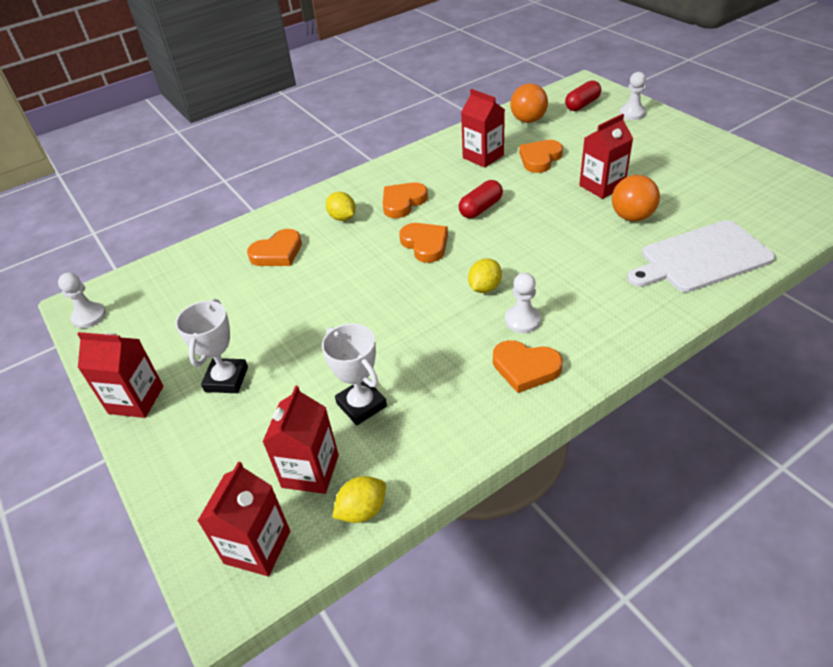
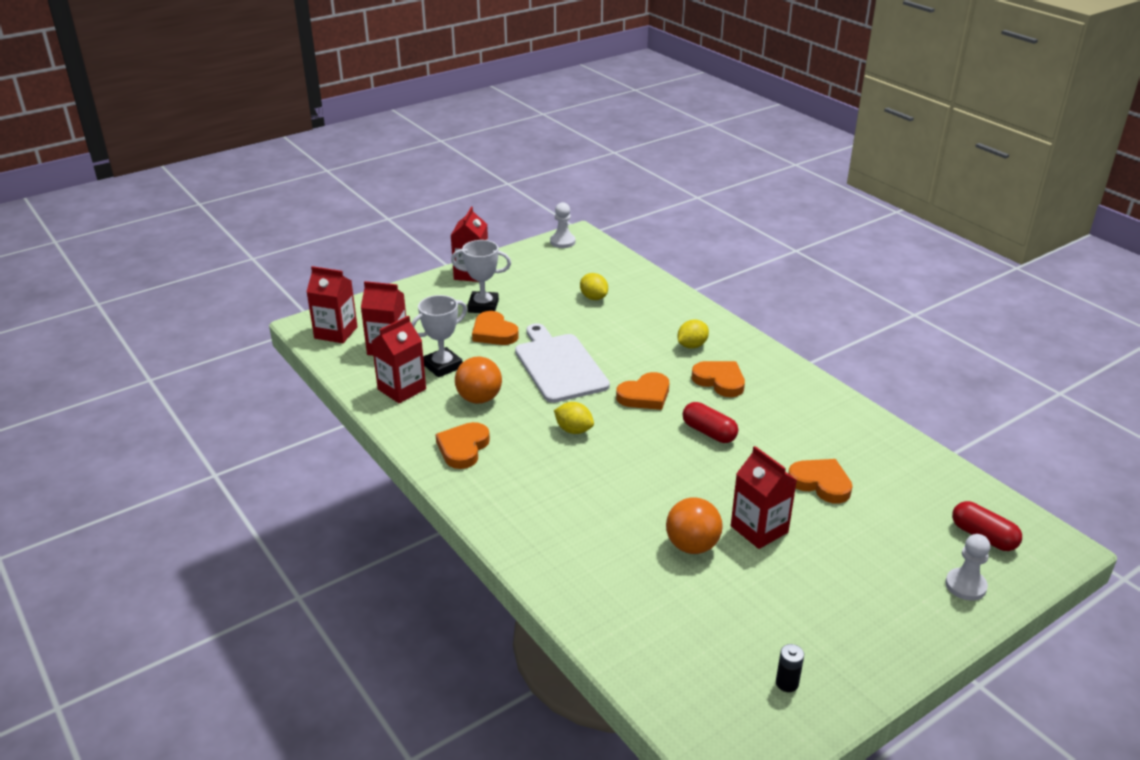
camera: 85 degrees right, 10 degrees down
orange heart [247,229,302,266] -> orange heart moved to [472,311,519,345]
yellow lemon [332,476,386,523] -> yellow lemon moved to [580,273,608,300]
red carton [461,89,505,168] -> red carton moved to [372,316,426,403]
white pawn [505,273,541,333] -> none
orange ball [510,83,548,123] -> orange ball moved to [455,356,502,404]
white cutting board [627,220,775,292] -> white cutting board moved to [515,323,610,403]
none -> black battery [776,644,804,692]

